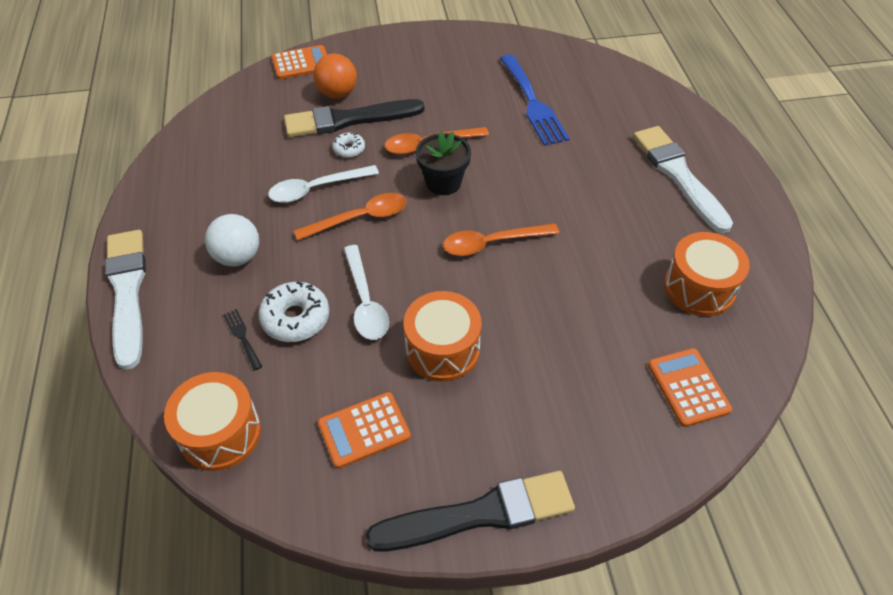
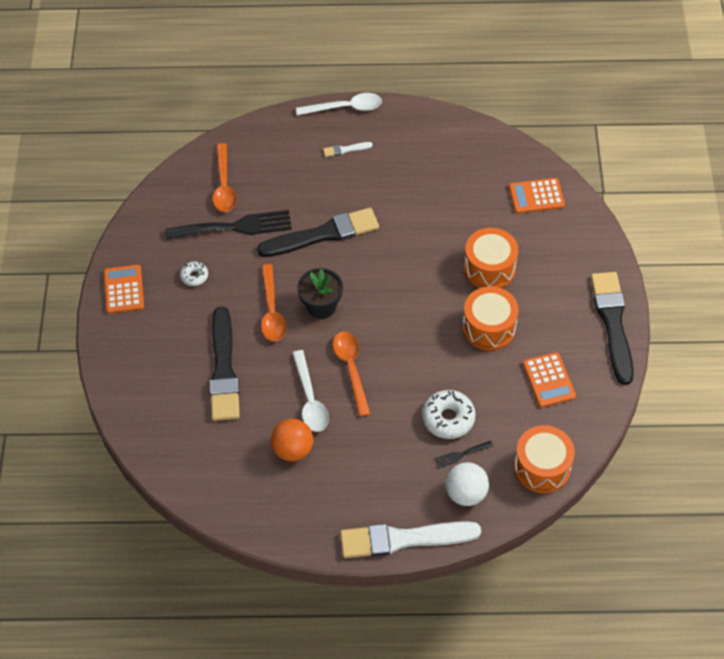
camera: 80 degrees left, 5 degrees up
white ball [205,214,259,266] -> white ball moved to [446,462,489,506]
orange calculator [271,45,327,79] -> orange calculator moved to [104,265,144,314]
orange ball [313,54,357,98] -> orange ball moved to [271,419,314,461]
white donut [332,132,365,158] -> white donut moved to [180,261,208,286]
white spoon [344,245,389,340] -> white spoon moved to [296,93,382,115]
orange spoon [443,224,559,256] -> orange spoon moved to [213,143,237,212]
blue fork [500,54,570,146] -> black fork [165,210,292,240]
white brush [633,126,733,233] -> white brush [323,142,373,157], size x0.42
orange drum [664,232,750,316] -> orange drum moved to [464,228,518,288]
none -> black brush [257,208,379,257]

